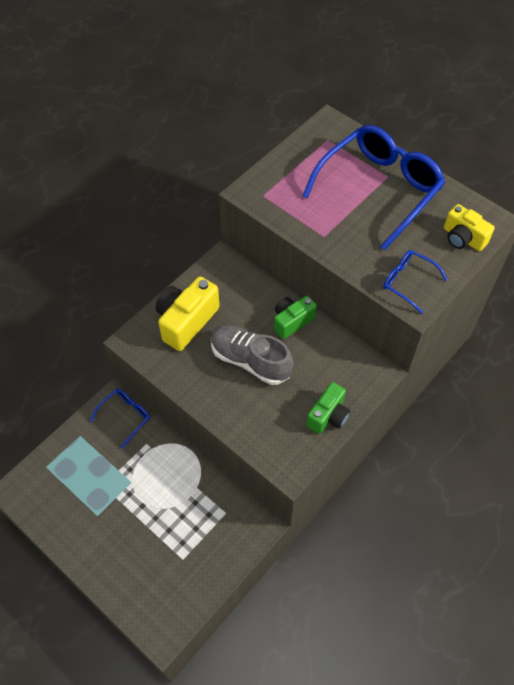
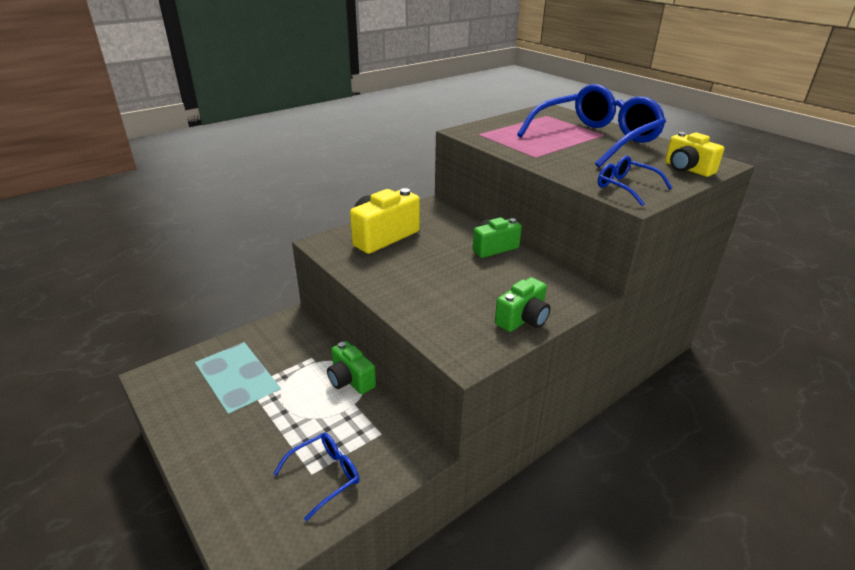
camera: 10 degrees right, 25 degrees down
blue glasses [90,389,150,449] -> blue glasses moved to [273,433,359,521]
grey shoe [211,325,293,385] -> none
none -> green camera [327,341,376,394]

